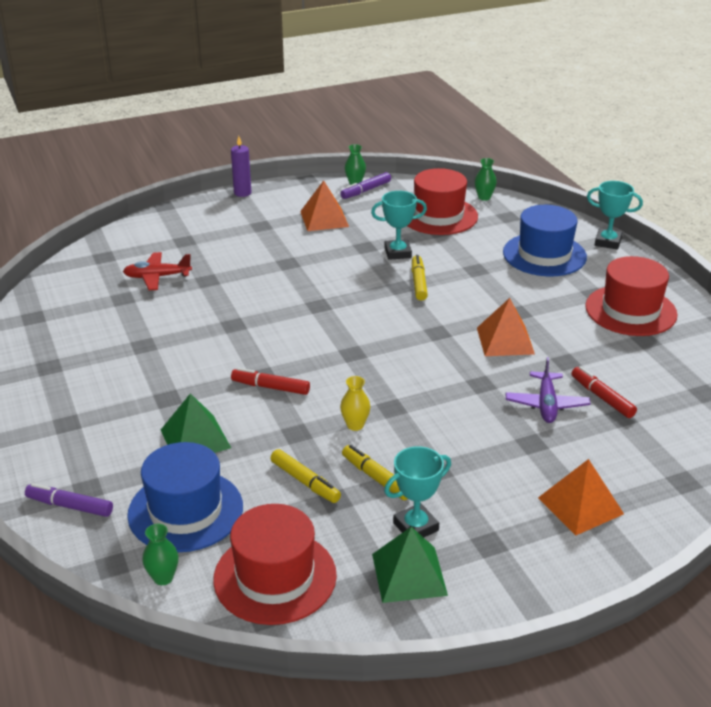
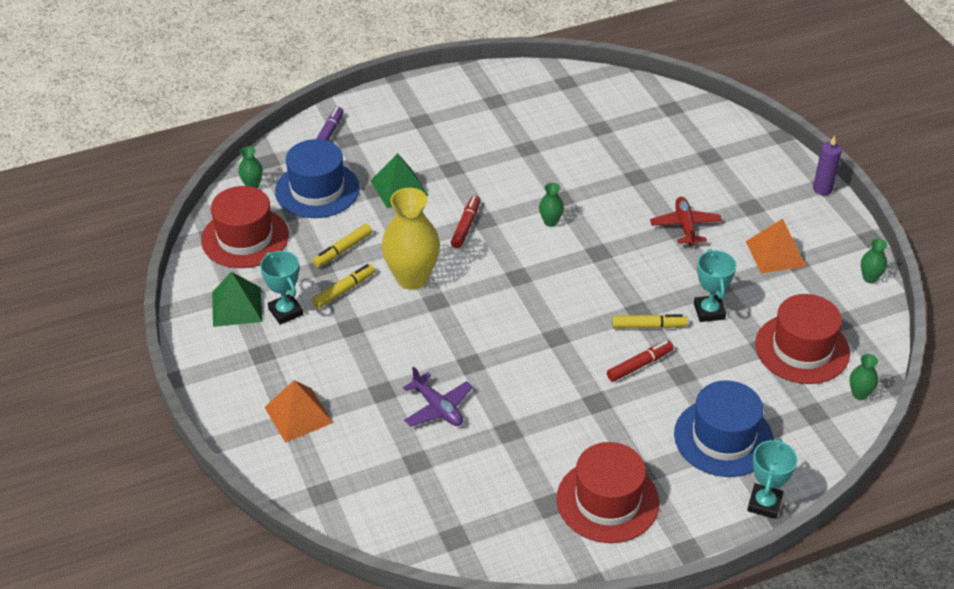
camera: 90 degrees right, 10 degrees up
red plane [123,252,192,290] -> red plane moved to [650,197,722,246]
purple marker [340,172,391,199] -> none
yellow vase [340,376,370,431] -> yellow vase [382,188,440,290], size x2.23
orange pyramid [477,298,535,356] -> none
purple plane [506,357,591,423] -> purple plane turned 135 degrees counterclockwise [403,366,473,427]
red marker [571,366,637,418] -> red marker moved to [607,341,674,382]
none -> green vase [539,183,564,227]

